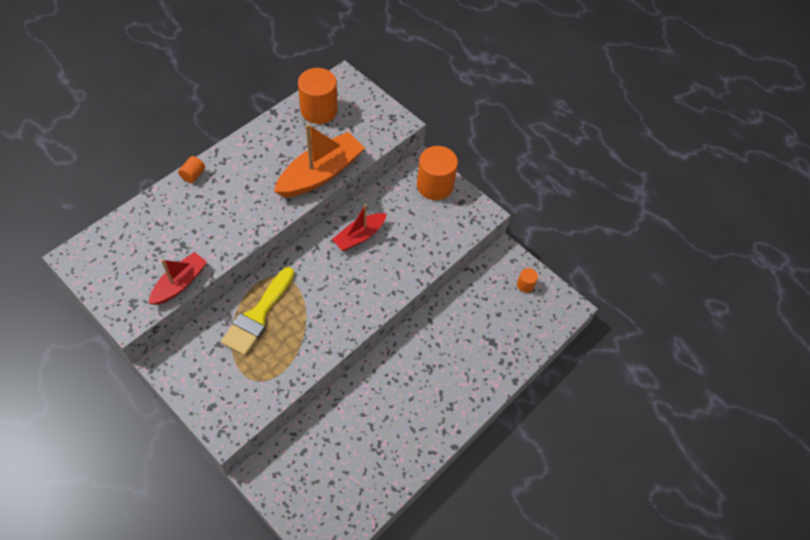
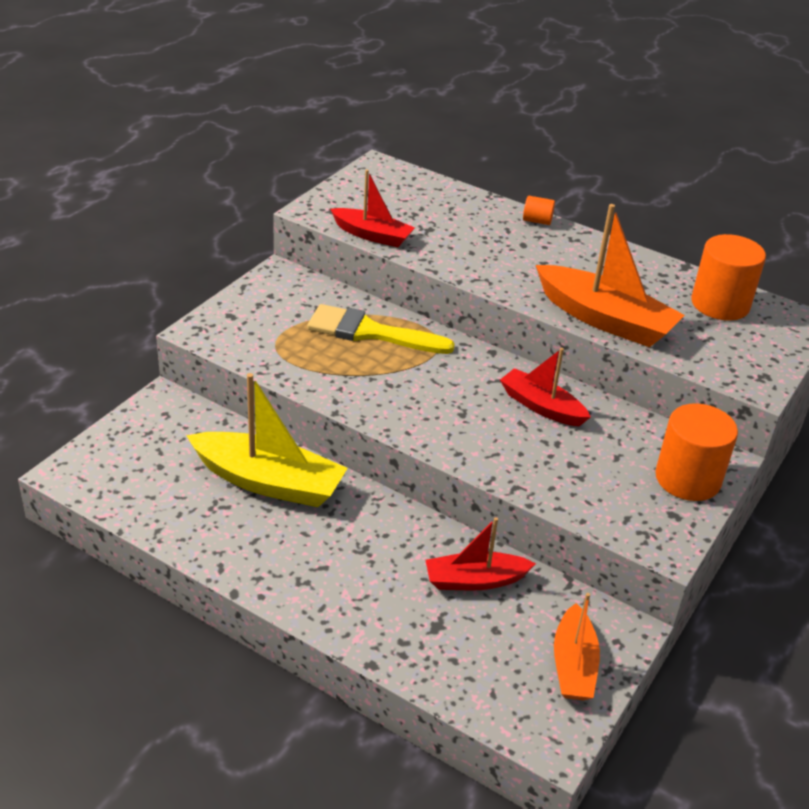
camera: 80 degrees right, 20 degrees down
orange cylinder [517,268,538,293] -> orange boat [554,593,600,701]
none -> yellow boat [186,373,348,507]
none -> red boat [425,517,536,590]

